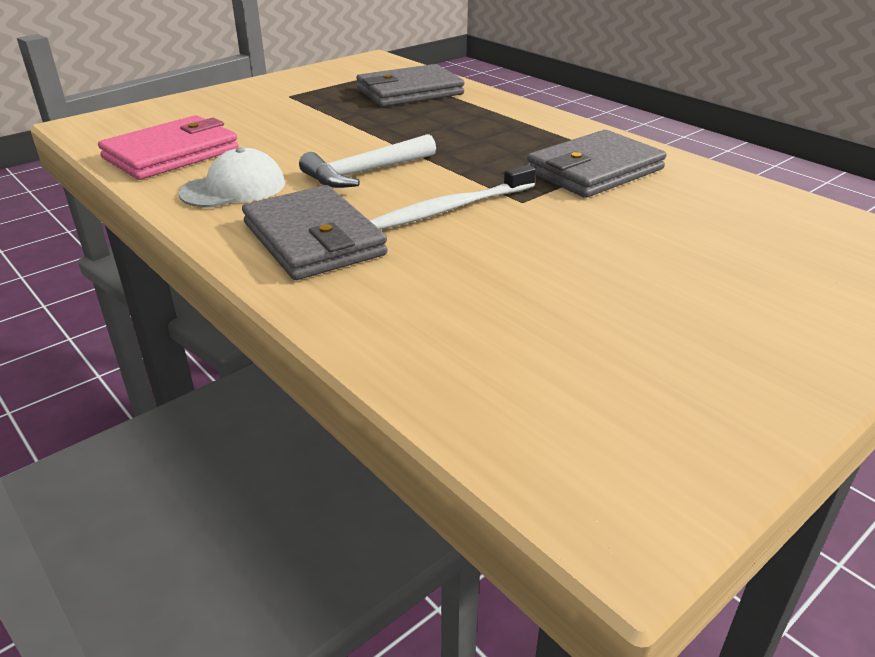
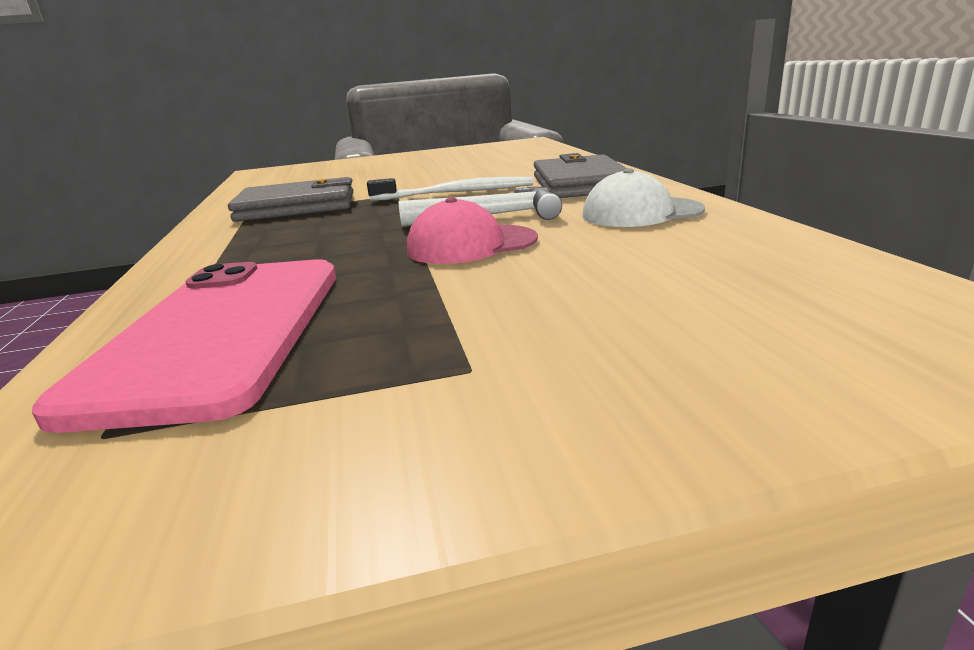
camera: 150 degrees left, 10 degrees down
pink wallet [98,115,239,180] -> none
grey wallet [356,64,465,107] -> pink phone [32,259,336,433]
none -> pink cap [407,197,538,264]

